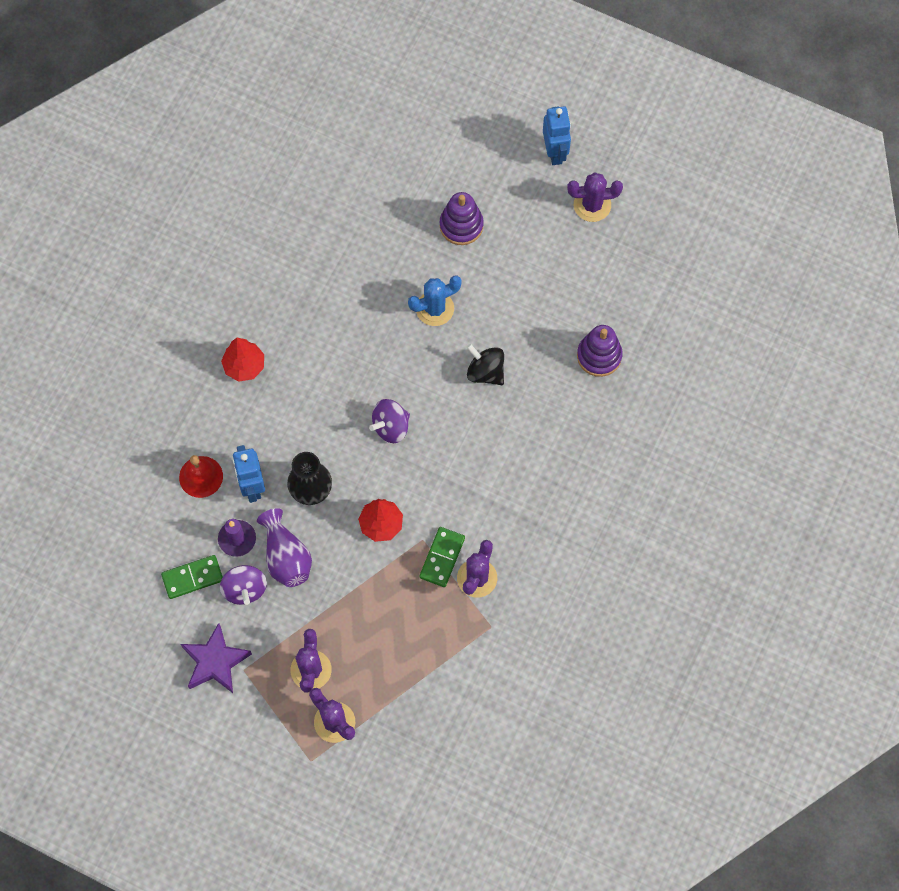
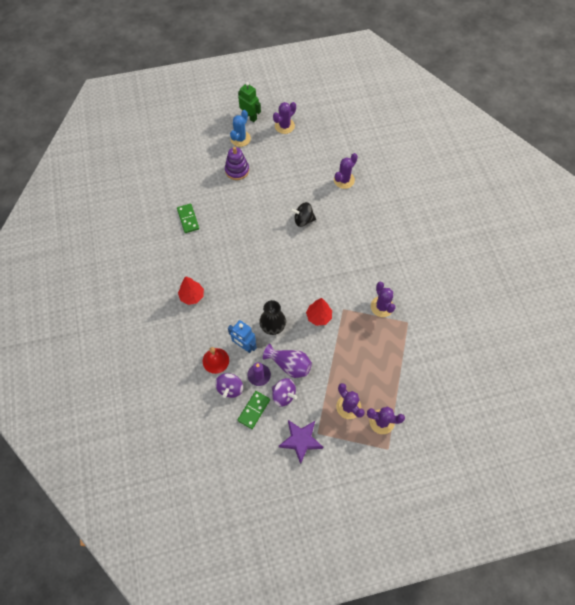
camera: 40 degrees left, 5 degrees down
purple spinning top [369,399,410,443] -> purple spinning top moved to [215,373,243,398]
blue cactus [408,276,462,326] -> blue cactus moved to [230,110,251,147]
green domino [419,527,465,587] -> green domino moved to [177,204,199,233]
blue robot [543,106,571,165] -> green robot [238,82,261,122]
purple stacking toy [577,325,623,377] -> purple cactus [334,153,358,189]

